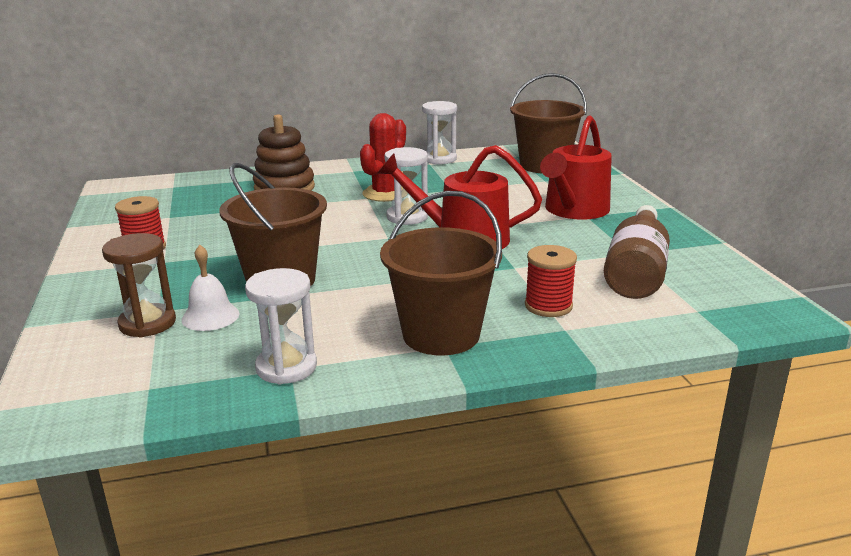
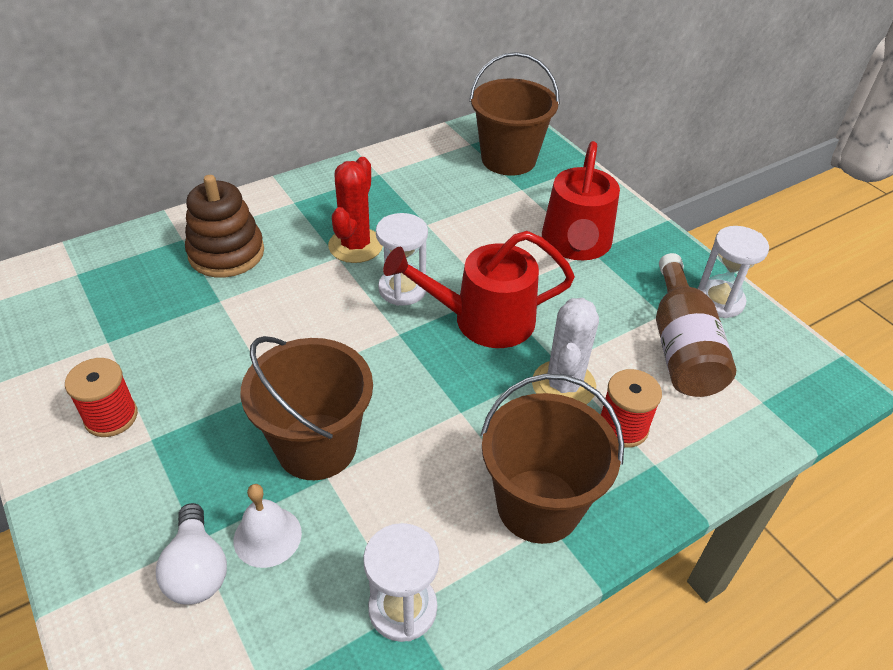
camera: 20 degrees left, 20 degrees up
brown hourglass [102,233,176,337] -> white light bulb [156,503,227,605]
white hourglass [422,101,457,164] -> white hourglass moved to [697,226,769,318]
none -> white cactus [532,298,599,404]

